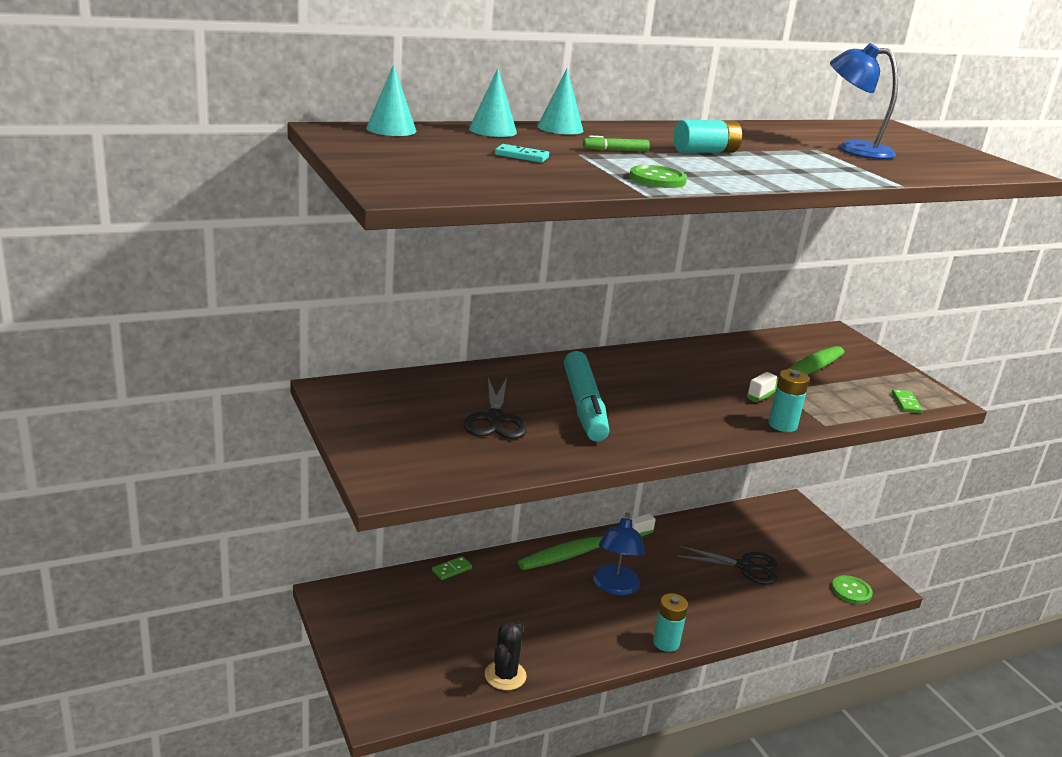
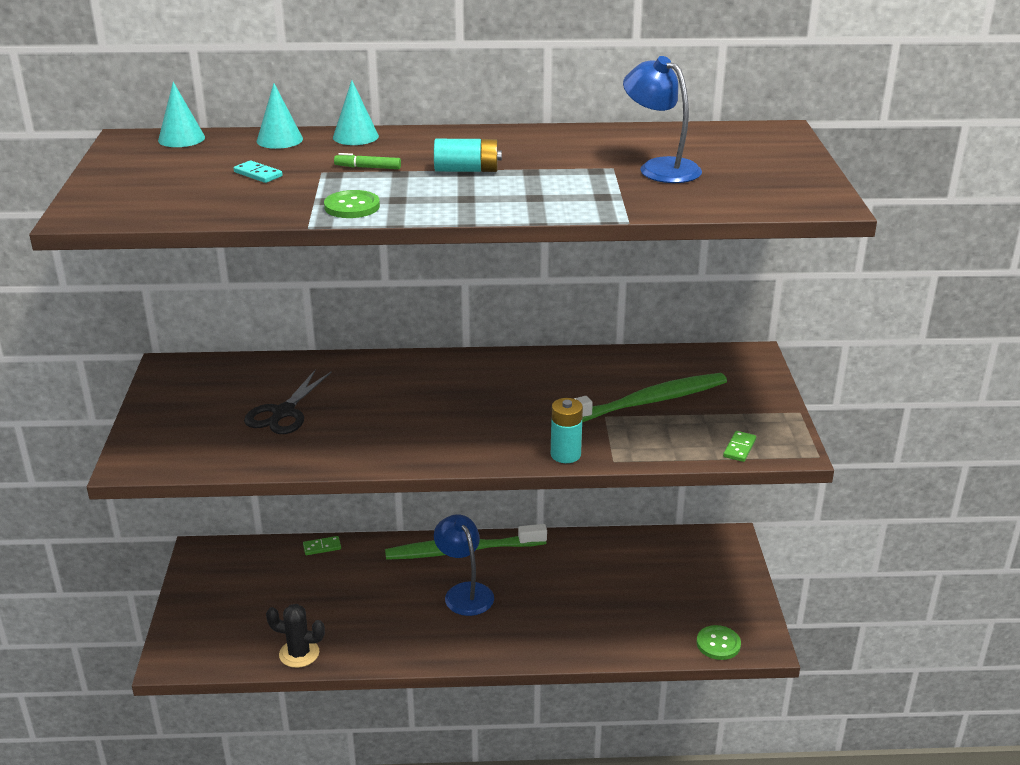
camera: 25 degrees right, 5 degrees up
black cactus [485,621,527,690] -> black cactus turned 60 degrees clockwise [266,604,325,668]
turquoise marker [564,351,609,442] -> none
blue lamp [593,513,645,596] -> blue lamp turned 120 degrees clockwise [434,514,494,616]
turquoise battery [653,593,688,652] -> none
black scissors [677,546,777,585] -> none

